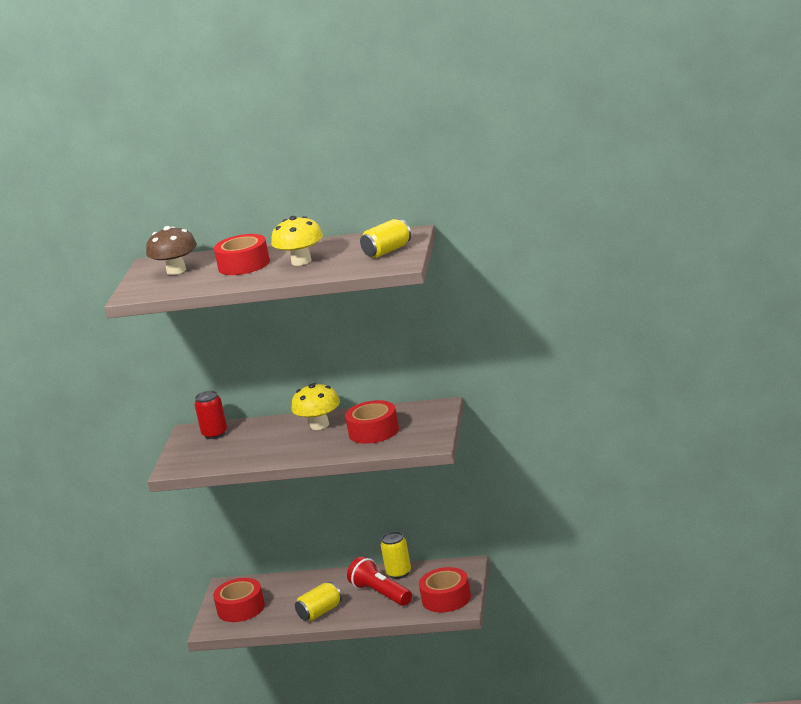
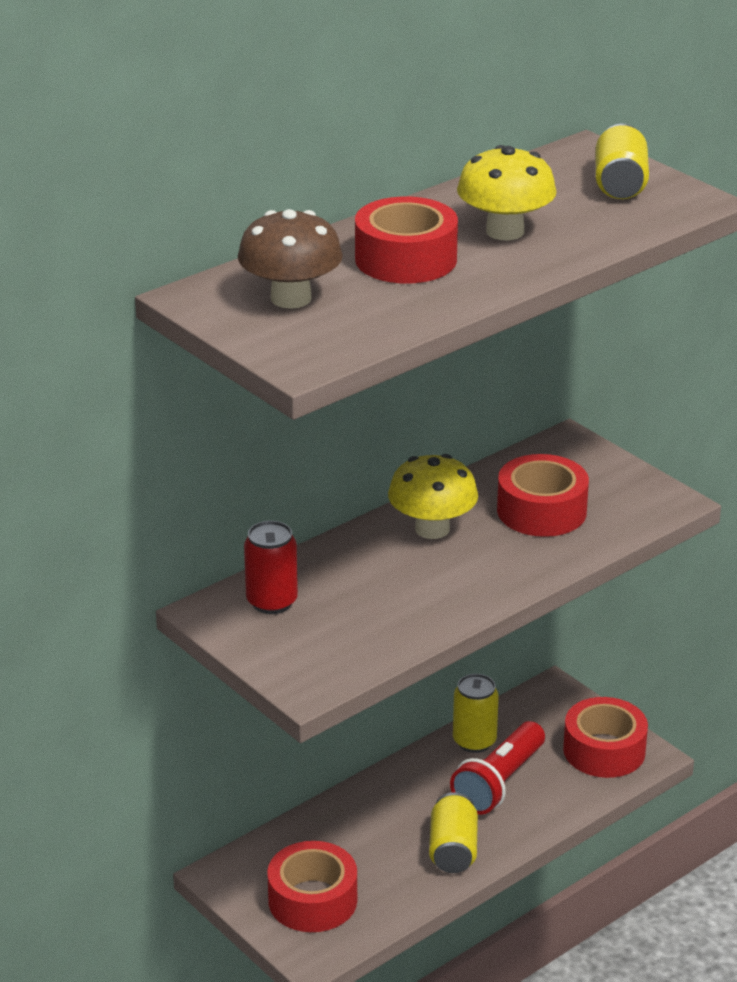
camera: 50 degrees left, 10 degrees up
red flashlight [347,556,412,606] -> red flashlight turned 60 degrees counterclockwise [450,721,545,815]

